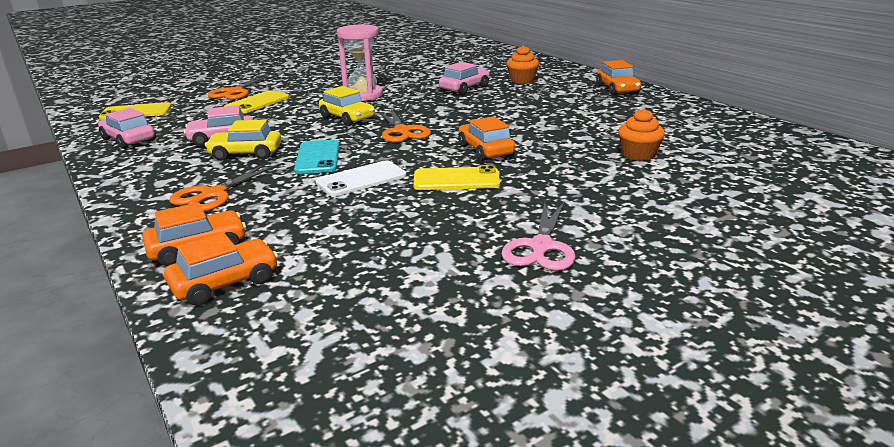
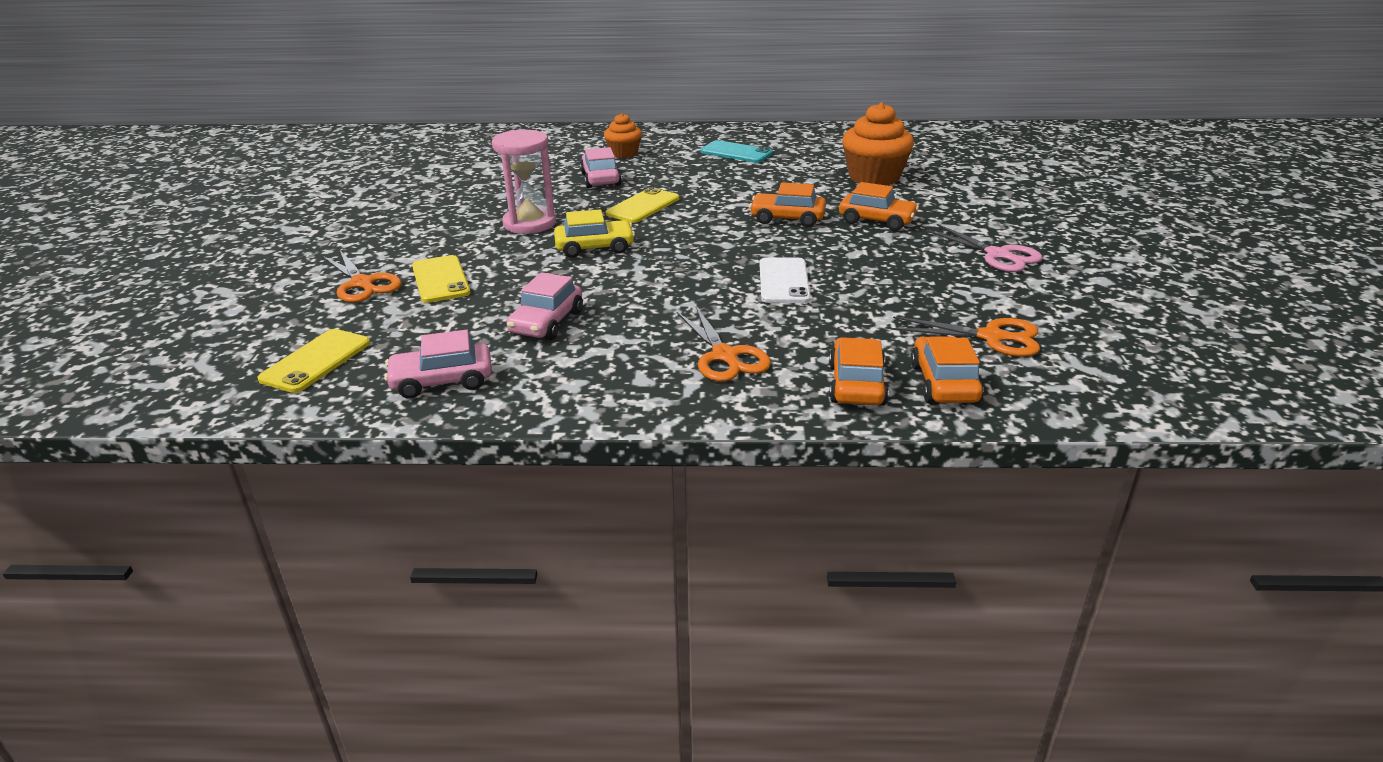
camera: 55 degrees left, 5 degrees up
yellow car [205,120,281,161] -> none
turquoise phone [294,140,339,174] -> turquoise phone moved to [701,140,773,163]
orange scissors [378,109,431,142] -> orange scissors moved to [891,316,1040,357]
yellow phone [413,166,500,190] -> yellow phone moved to [606,187,679,223]
orange car [596,60,641,95] -> orange car moved to [839,182,919,231]
orange cupcake [618,109,665,161] -> orange cupcake [842,102,914,186], size x1.70

